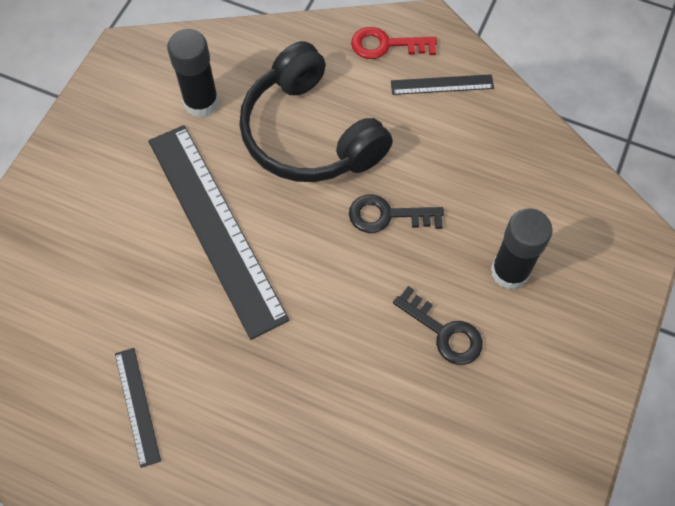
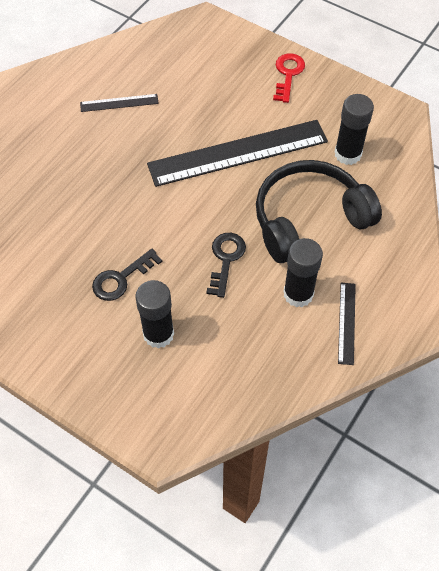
camera: 100 degrees right, 5 degrees down
red key [351,27,437,59] -> red key moved to [273,53,305,103]
none -> black glue stick [283,238,323,307]

